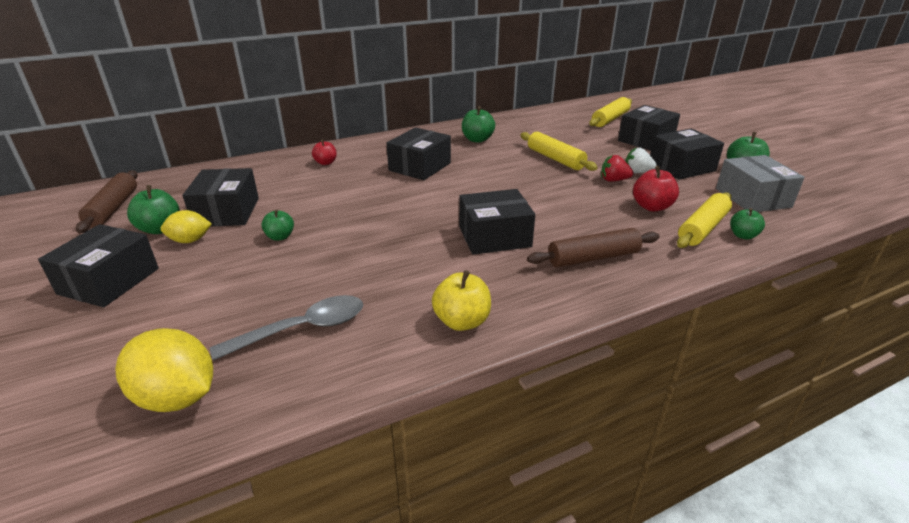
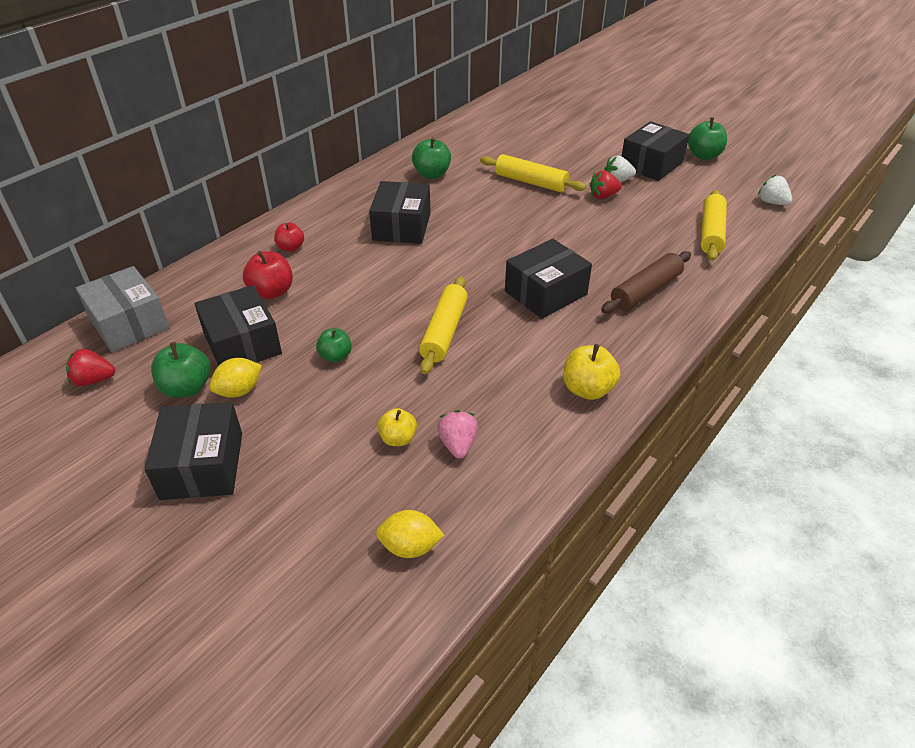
camera: 25 degrees left, 10 degrees up
brown rolling pin [76,170,138,233] -> red strawberry [66,349,115,386]
yellow lemon [115,328,213,412] -> yellow lemon [376,510,445,558], size x0.61
grey spoon [210,295,363,361] -> pink strawberry [437,410,478,459]
yellow rolling pin [589,97,632,127] -> yellow rolling pin moved to [419,276,468,374]
black box [618,105,680,151] -> none
red apple [633,166,679,212] -> red apple moved to [243,251,293,299]
grey box [716,155,805,212] -> grey box moved to [76,266,169,352]
green apple [730,208,765,239] -> none
none -> yellow apple [378,408,417,446]
none -> white strawberry [758,175,792,205]

